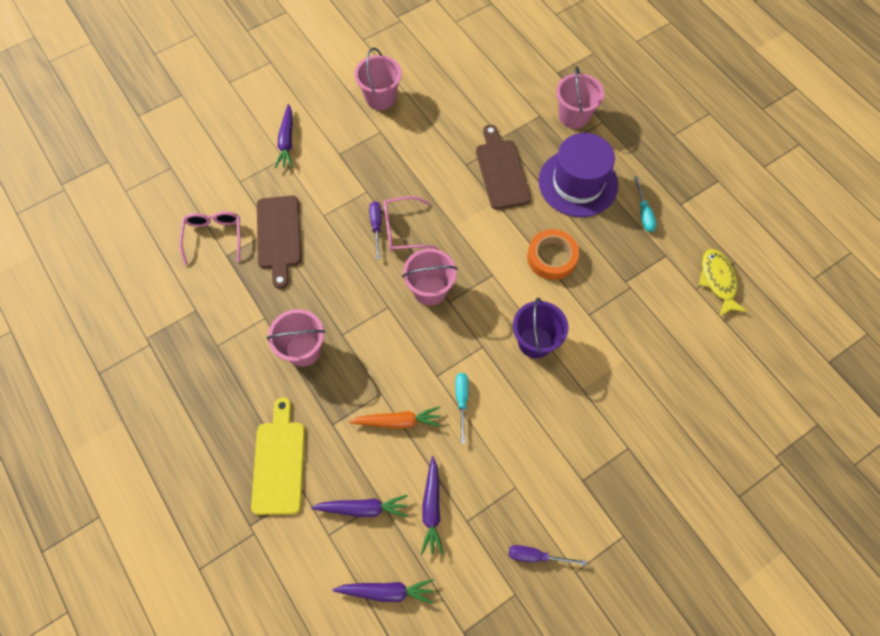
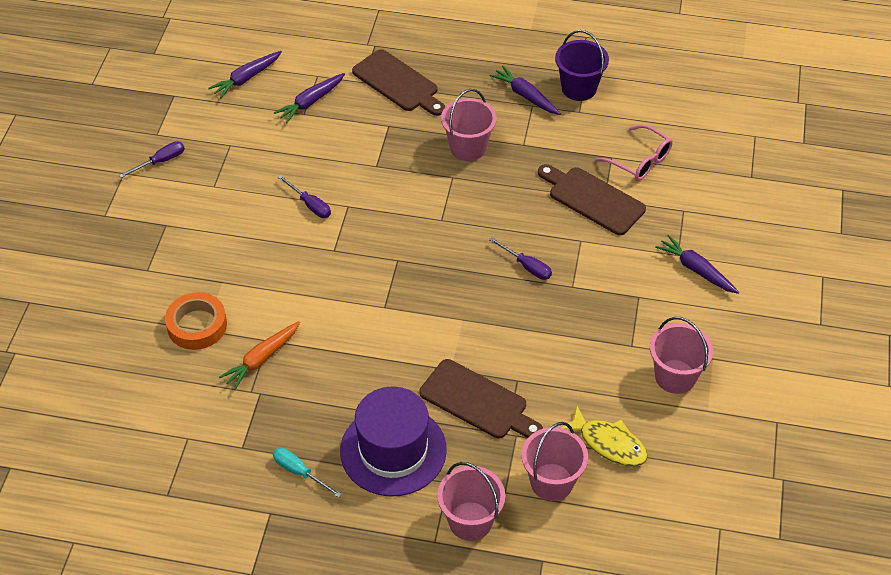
camera: 135 degrees right, 15 degrees down
yellow cutting board [251,397,305,515] -> brown cutting board [352,49,445,116]
orange carrot [349,406,442,429] -> orange carrot moved to [219,321,300,390]
pink glasses [383,196,437,251] -> none
pink bucket [402,248,457,306] -> pink bucket moved to [521,422,588,501]
purple carrot [421,456,444,555] -> purple carrot moved to [490,66,561,115]
turquoise screwdriver [455,373,469,444] -> purple screwdriver [278,175,331,218]
purple bucket [513,298,569,358] -> purple bucket moved to [555,30,609,101]
orange tape [527,229,579,280] -> orange tape moved to [165,292,227,350]
yellow fish [699,249,747,317] -> yellow fish moved to [561,406,648,466]

